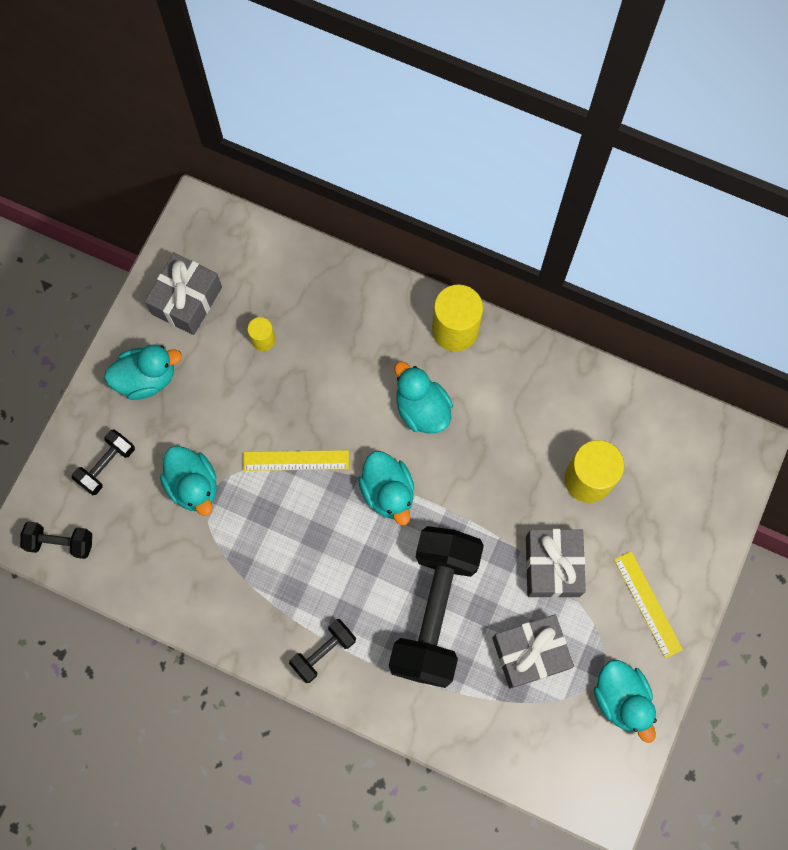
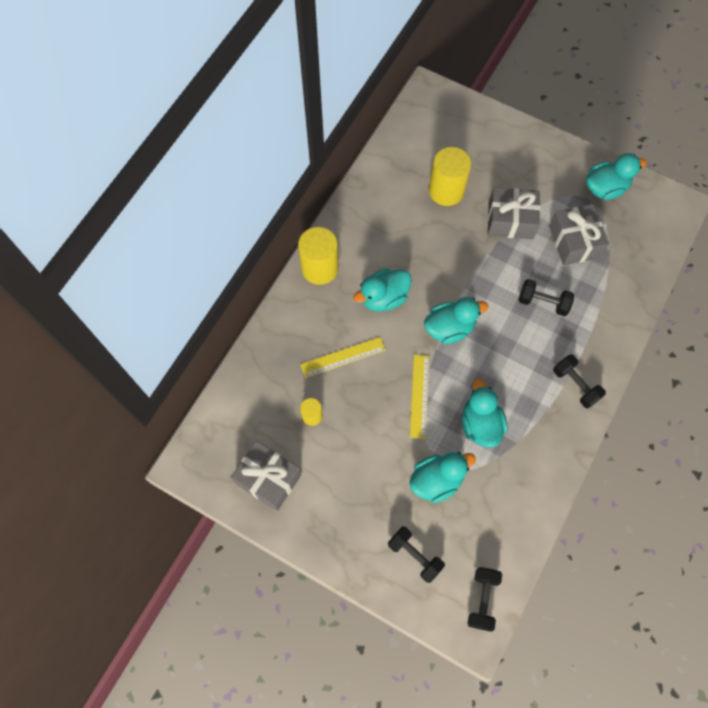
camera: 85 degrees left, 5 degrees down
turquoise duck [104,345,182,400] -> turquoise duck moved to [462,379,507,447]
black dumbbell [389,526,484,688] -> black dumbbell [518,279,574,316], size x0.45
yellow ruler [614,551,683,658] -> yellow ruler moved to [300,337,386,378]

